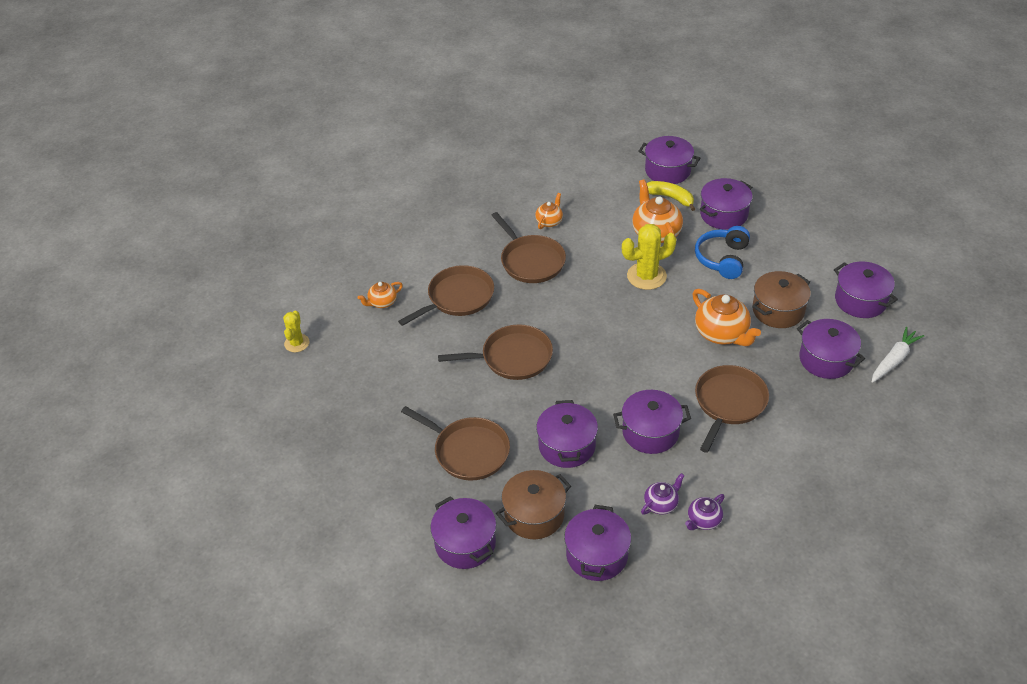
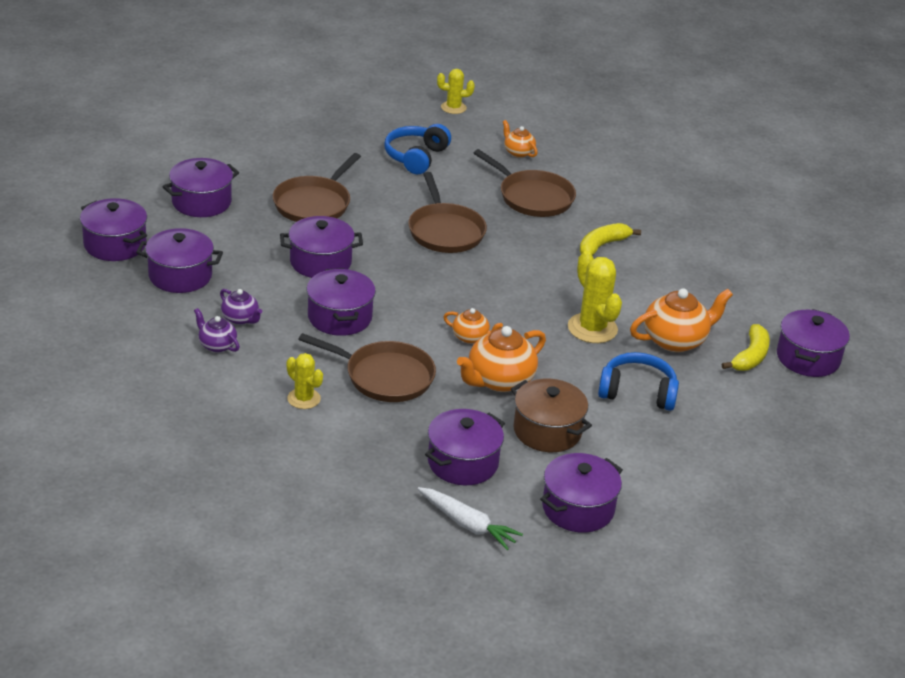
camera: 80 degrees right, 10 degrees down
brown pan [491,212,566,283] -> yellow banana [580,223,641,256]
brown pot [496,470,571,539] -> none
orange teapot [535,193,563,229] -> orange teapot moved to [443,308,503,344]
purple pot [700,178,753,230] -> purple pot moved to [80,198,147,261]
none -> yellow cactus [287,353,323,409]
none -> blue headphones [384,124,451,174]

